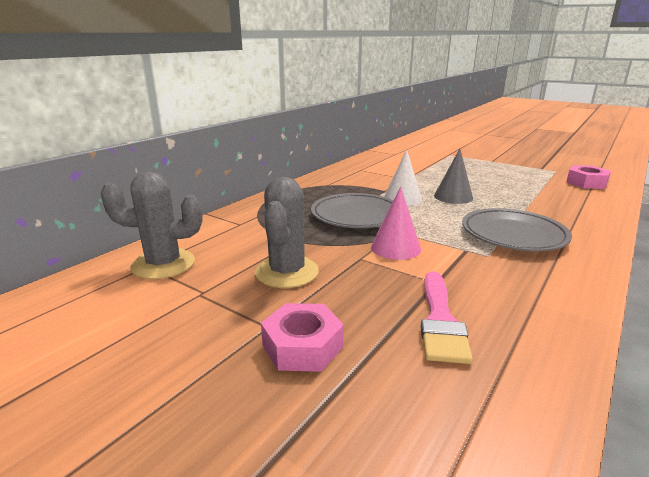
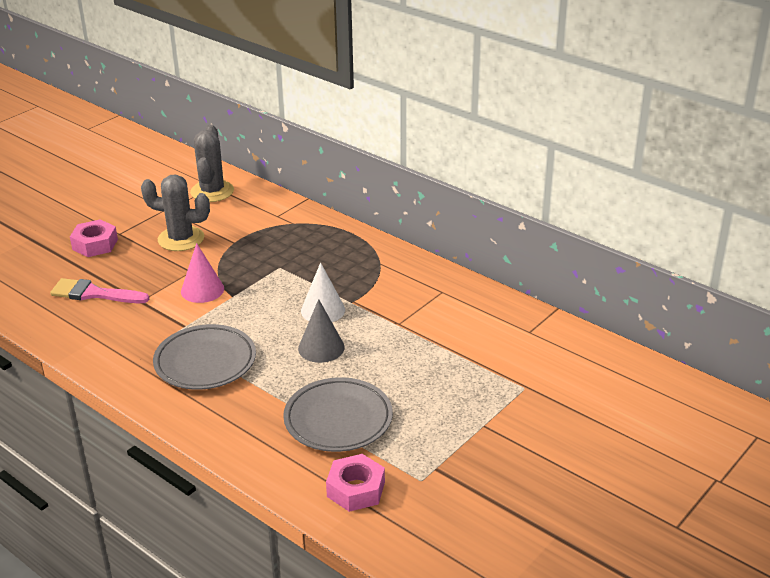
camera: 95 degrees right, 10 degrees up
grey plate [311,193,394,228] -> grey plate moved to [283,377,393,452]

